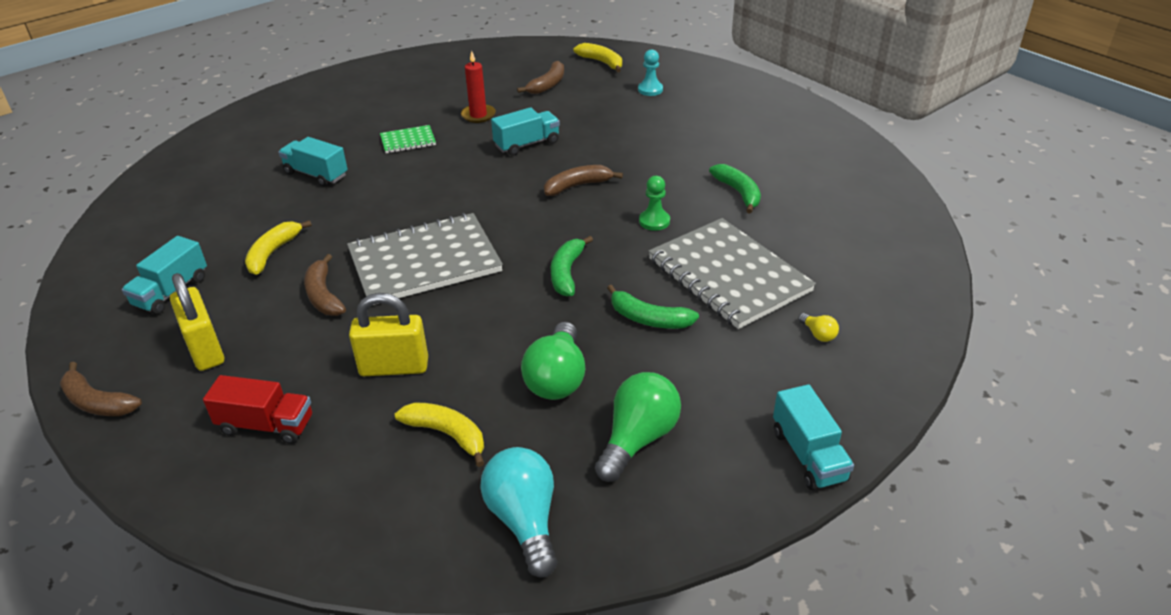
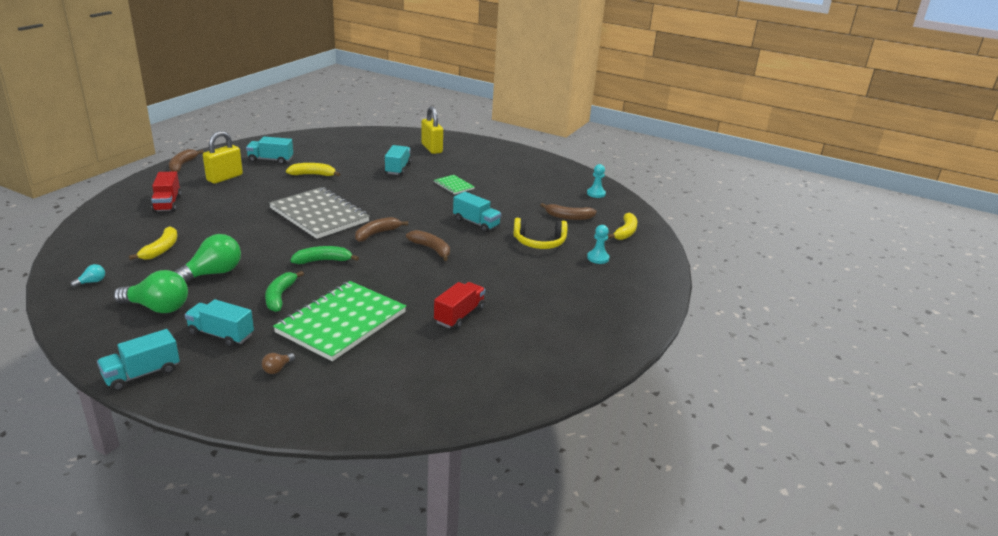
camera: 65 degrees right, 10 degrees down
brown banana [304,254,346,316] -> brown banana moved to [355,217,408,242]
yellow padlock [349,293,428,376] -> yellow padlock moved to [421,106,443,154]
red candle [461,51,496,123] -> none
turquoise light bulb [480,447,557,578] -> turquoise light bulb [70,264,105,288], size x0.44
green light bulb [521,322,586,400] -> green light bulb turned 150 degrees clockwise [173,234,241,282]
green pawn [639,176,670,231] -> none
grey notebook [648,218,816,329] -> green notebook [273,281,406,361]
green banana [709,164,761,214] -> red truck [434,282,485,329]
yellow light bulb [798,313,839,342] -> brown light bulb [262,353,295,374]
none -> turquoise truck [185,299,254,347]
none -> yellow headphones [513,218,568,249]
none -> turquoise pawn [587,164,606,198]

